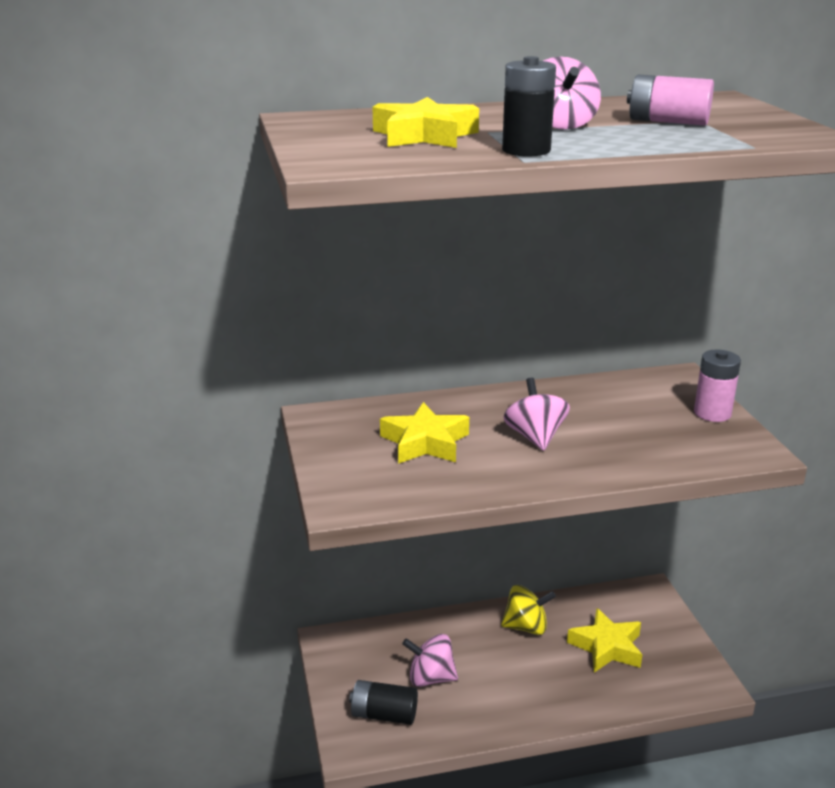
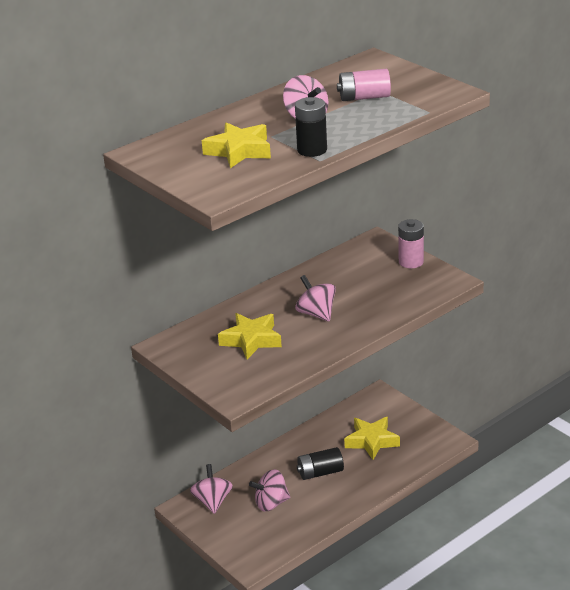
camera: 25 degrees left, 5 degrees up
black battery [349,680,418,725] -> black battery moved to [297,447,344,480]
yellow spinning top [501,585,556,635] -> none
none -> pink spinning top [190,464,233,514]

